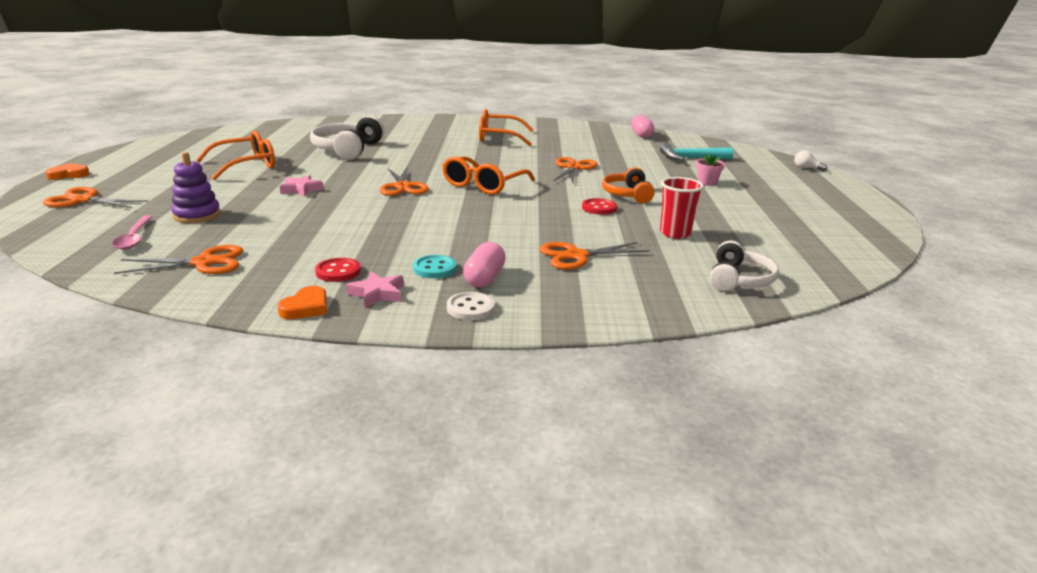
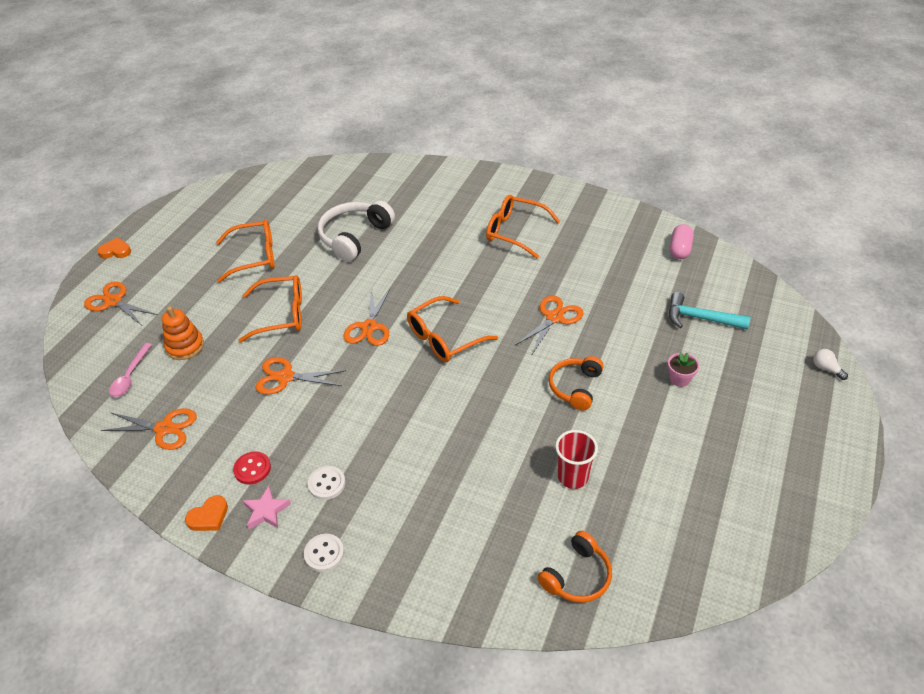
camera: 25 degrees right, 20 degrees up
purple stacking toy [171,152,221,223] -> orange stacking toy [162,306,204,360]
pink star [280,175,324,197] -> orange glasses [239,275,302,343]
turquoise button [413,255,456,278] -> white button [308,466,346,500]
pink capsule [463,242,506,287] -> none
orange scissors [539,242,649,270] -> orange scissors moved to [256,357,346,394]
red button [582,198,617,215] -> none
white headphones [710,240,779,292] -> orange headphones [538,531,612,603]

